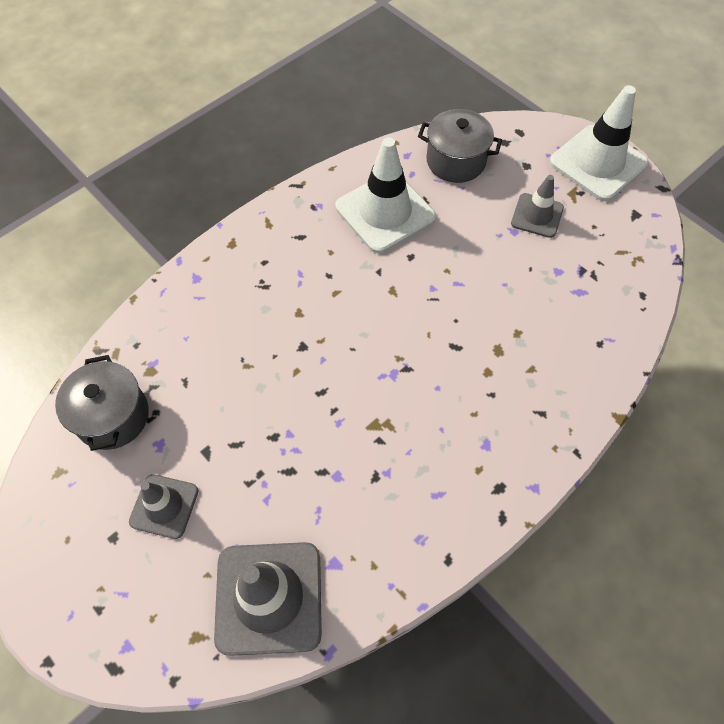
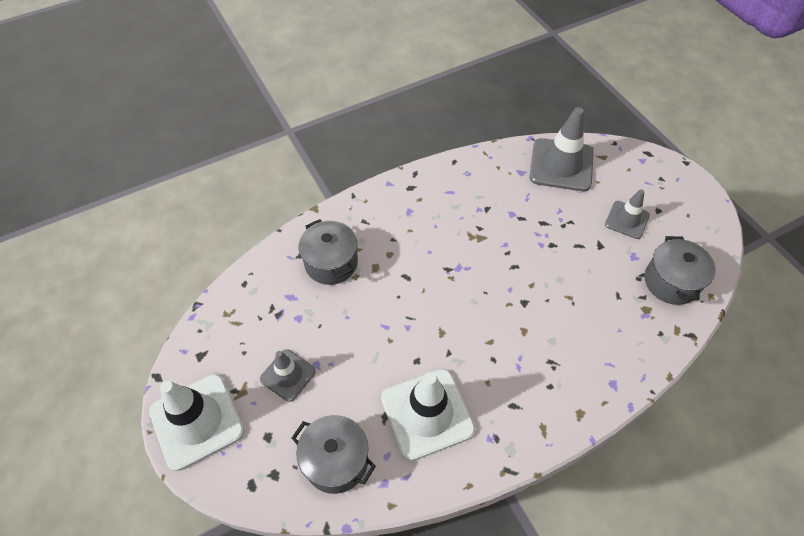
camera: 165 degrees left, 5 degrees down
none -> grey pot [298,219,358,285]

